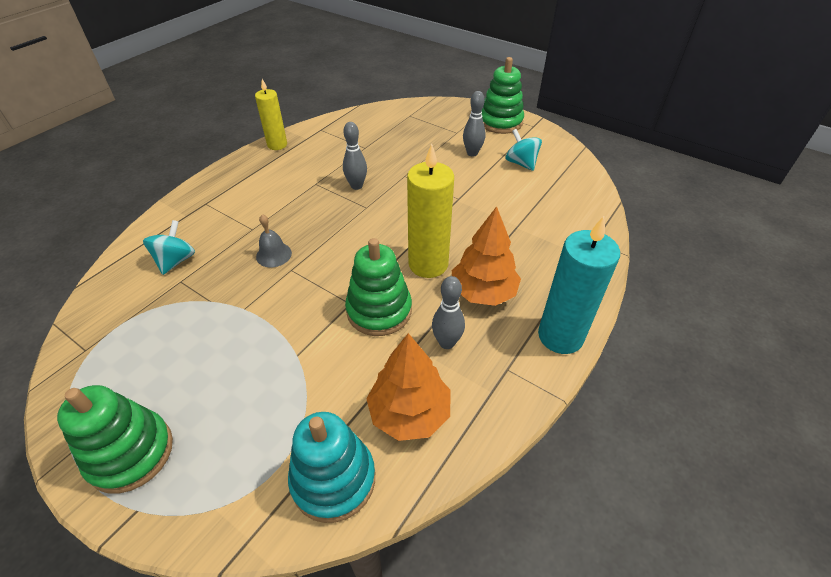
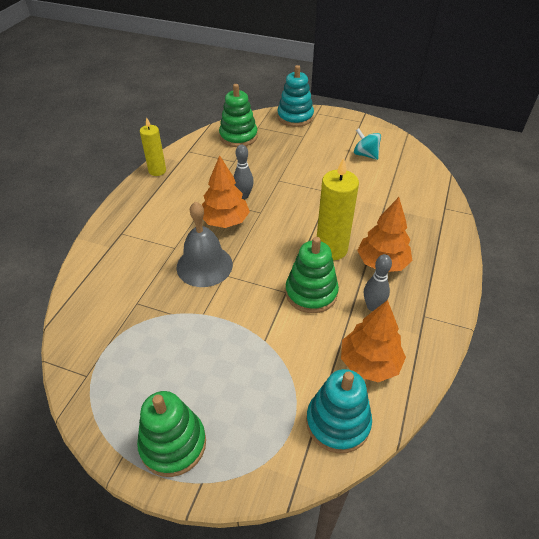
camera: 15 degrees left, 0 degrees up
turquoise spinning top [143,220,195,275] -> none
grey bell [256,214,292,267] -> grey bell [176,201,233,287], size x1.89
grey bowling pin [463,91,486,157] -> none
green stacking toy [482,57,524,134] -> green stacking toy moved to [219,84,258,147]
turquoise candle [538,216,620,354] -> none
none -> orange tree [202,155,250,228]
none -> turquoise stacking toy [277,65,314,127]

